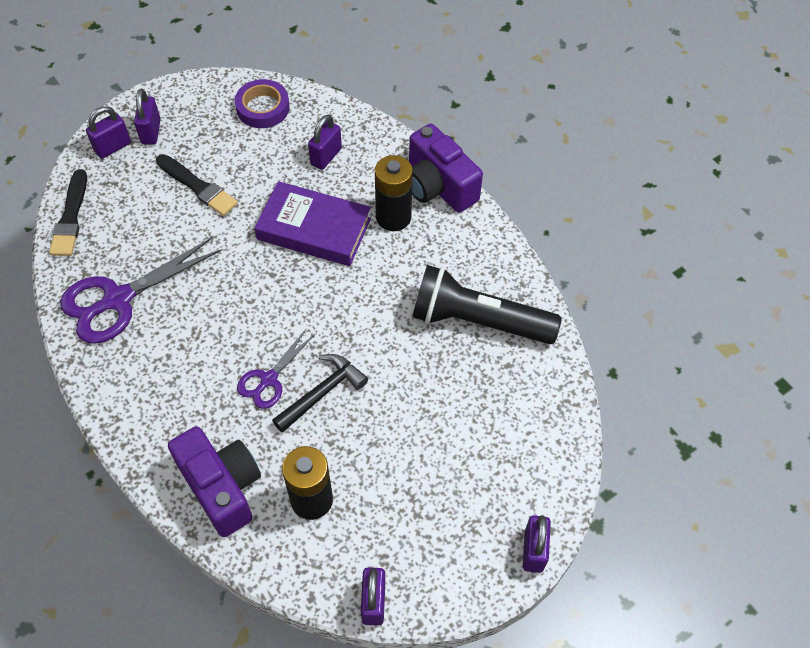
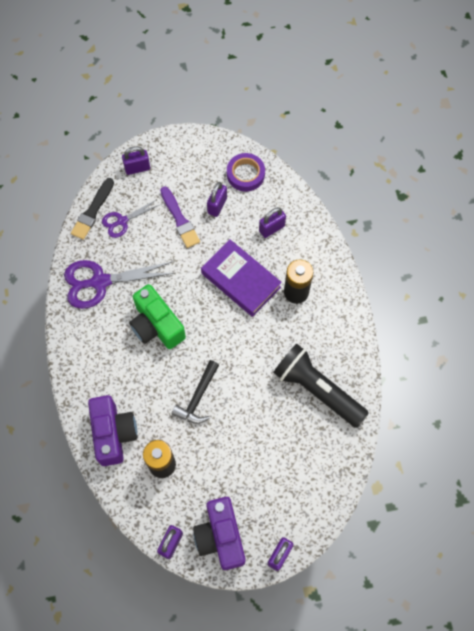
camera: 25 degrees right, 10 degrees up
purple padlock [134,89,161,144] -> purple padlock moved to [207,182,227,217]
black brush [156,154,238,216] -> purple brush [160,186,200,248]
purple scissors [237,329,315,409] -> purple scissors moved to [102,199,161,238]
black hammer [272,354,368,433] -> black hammer turned 135 degrees clockwise [172,360,219,424]
purple camera [409,124,483,213] -> purple camera moved to [193,497,245,570]
none -> green camera [129,284,186,349]

